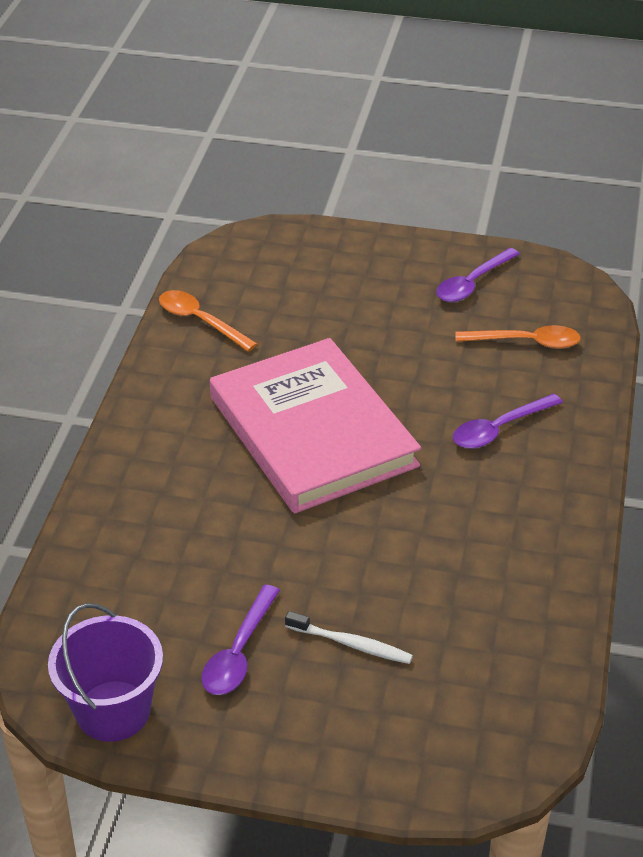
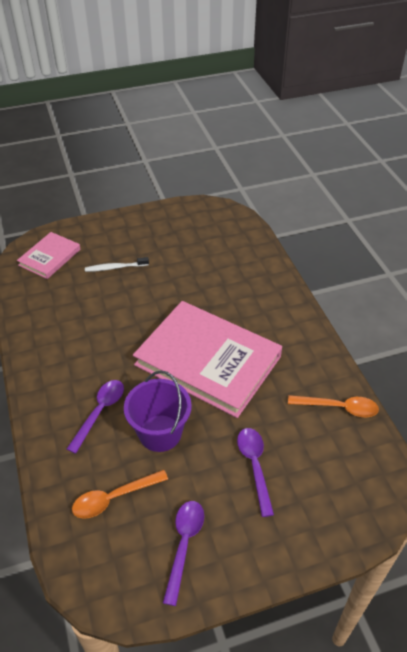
camera: 150 degrees right, 5 degrees up
purple bucket [48,603,163,742] -> purple bucket moved to [124,370,192,452]
purple spoon [201,585,280,695] -> purple spoon moved to [237,428,274,517]
none -> pink book [17,232,80,279]

